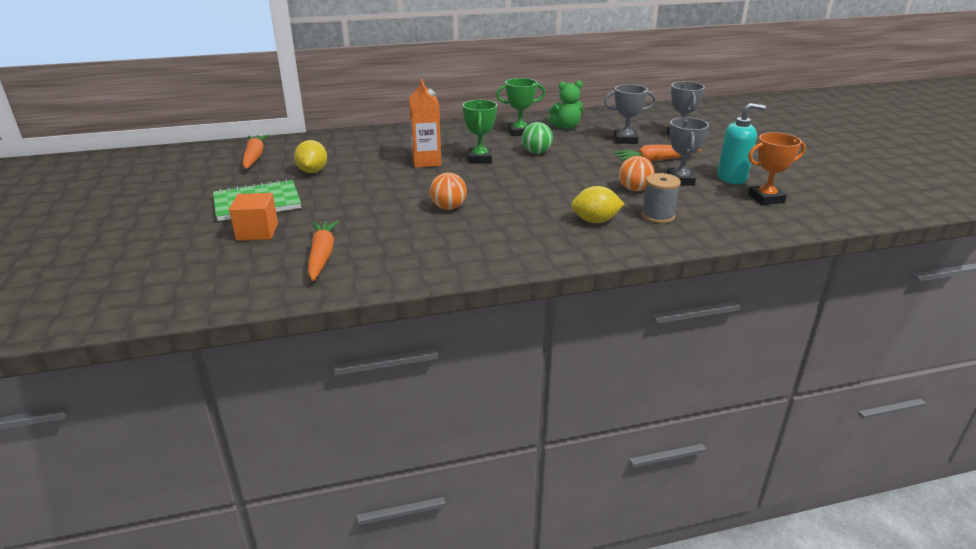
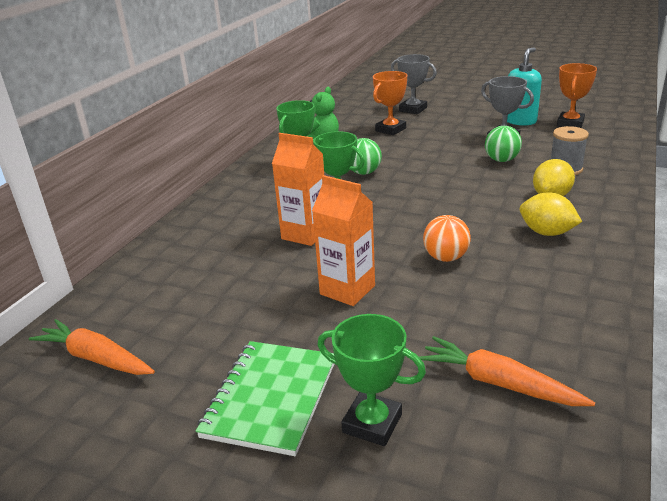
camera: 50 degrees left, 0 degrees up
orange cube [229,193,278,241] -> green trophy [318,314,426,446]
yellow lemon [294,140,327,173] -> yellow lemon moved to [520,193,582,236]
grey trophy [604,84,656,144] -> orange trophy [373,71,407,135]
orange carrot [613,144,701,162] -> none
orange ball [619,156,655,191] -> green ball [485,126,522,162]
none -> orange carton [312,175,375,306]

